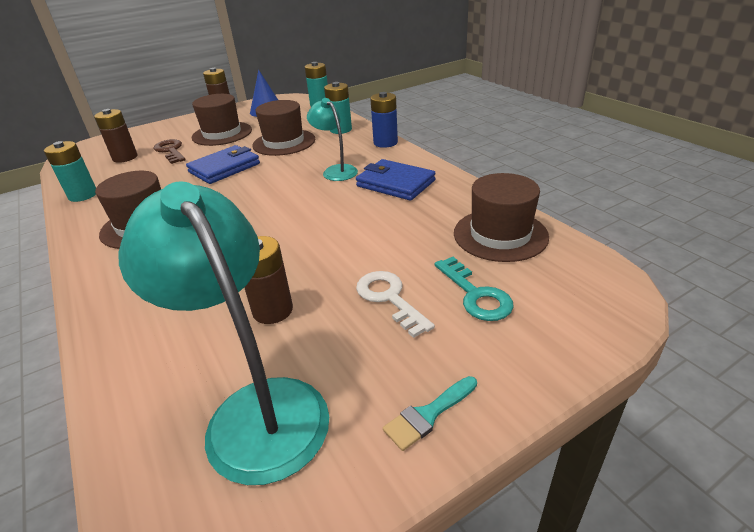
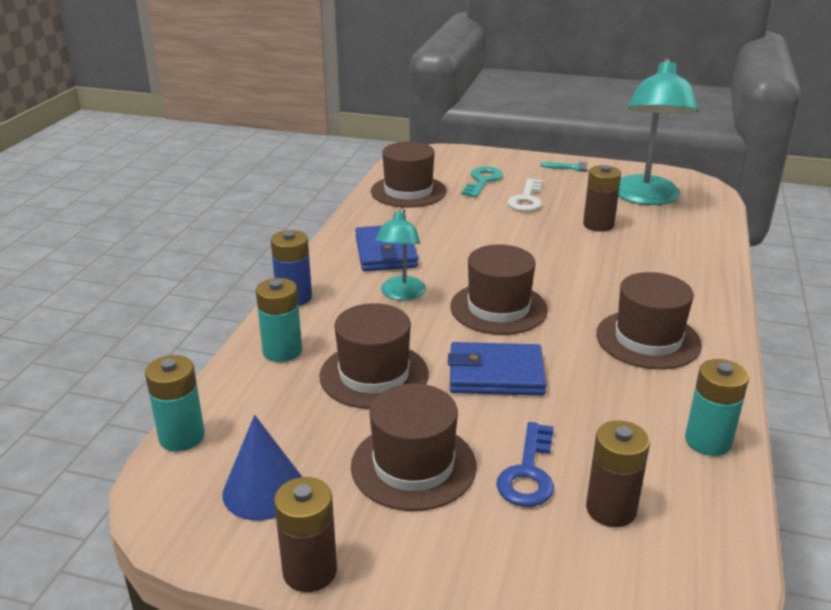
camera: 135 degrees left, 5 degrees down
brown key [154,139,186,164] -> blue key [496,422,554,507]
none -> brown hat [450,244,548,335]

